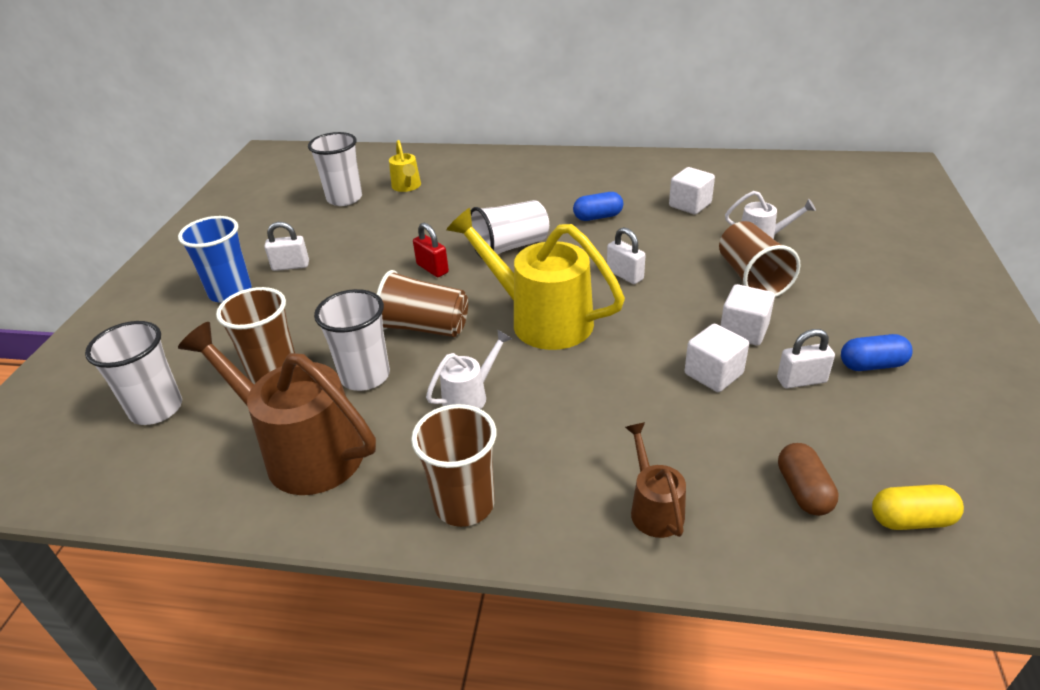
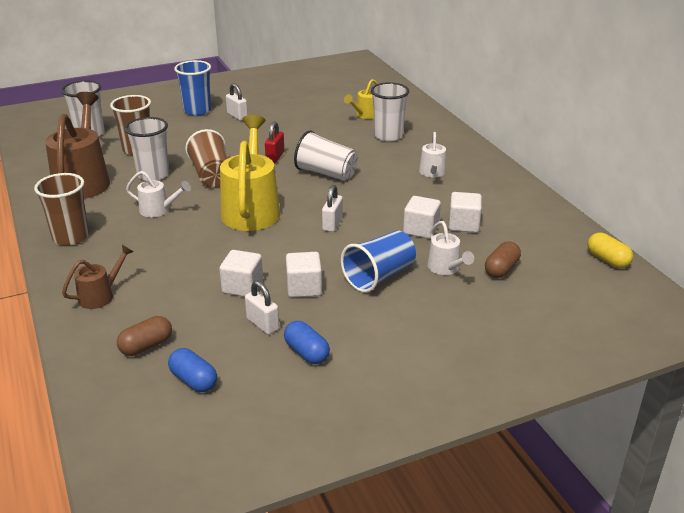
camera: 55 degrees right, 5 degrees down
white cup [308,132,362,206] -> white cup moved to [371,82,409,142]
blue capsule [573,192,623,221] -> blue capsule moved to [168,348,217,392]
brown cup [719,221,801,297] -> blue cup [341,230,416,293]
yellow capsule [872,484,964,530] -> yellow capsule moved to [587,233,633,268]
none -> white cube [403,196,441,239]
none -> white watering can [419,132,446,178]
none -> brown capsule [485,241,521,278]

